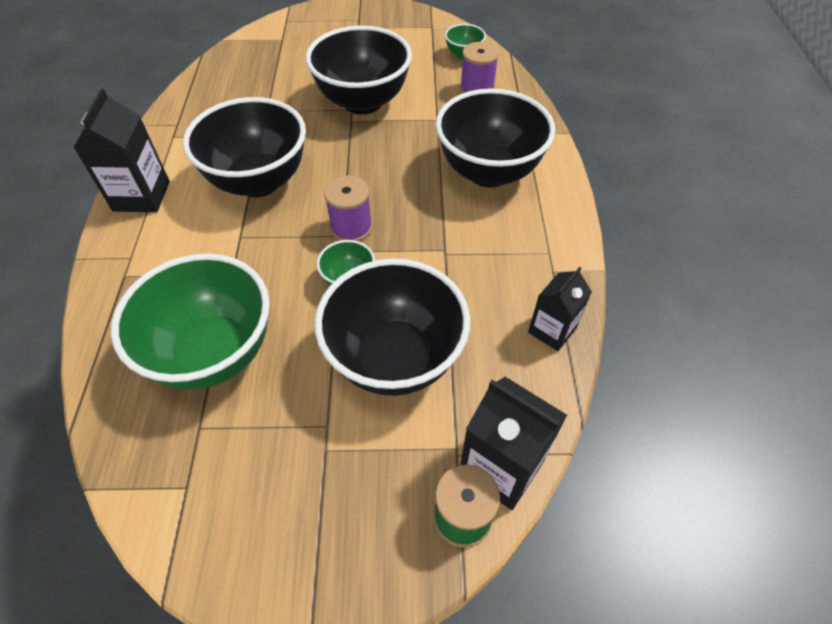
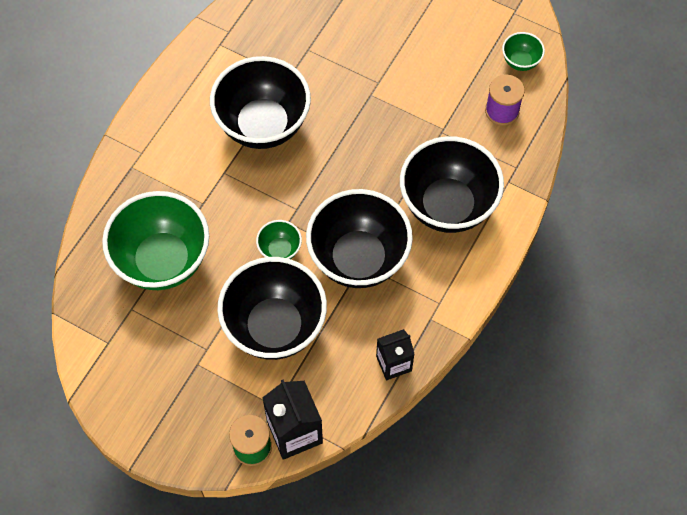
camera: 30 degrees right, 10 degrees up
black carton [73,89,170,212] -> none
black bowl [306,26,412,115] -> black bowl moved to [306,189,413,288]
purple spool [324,176,372,241] -> none

